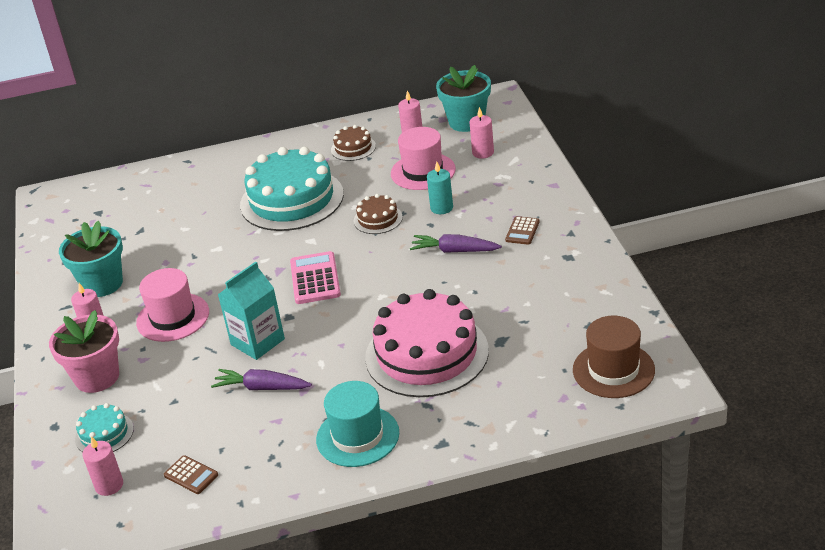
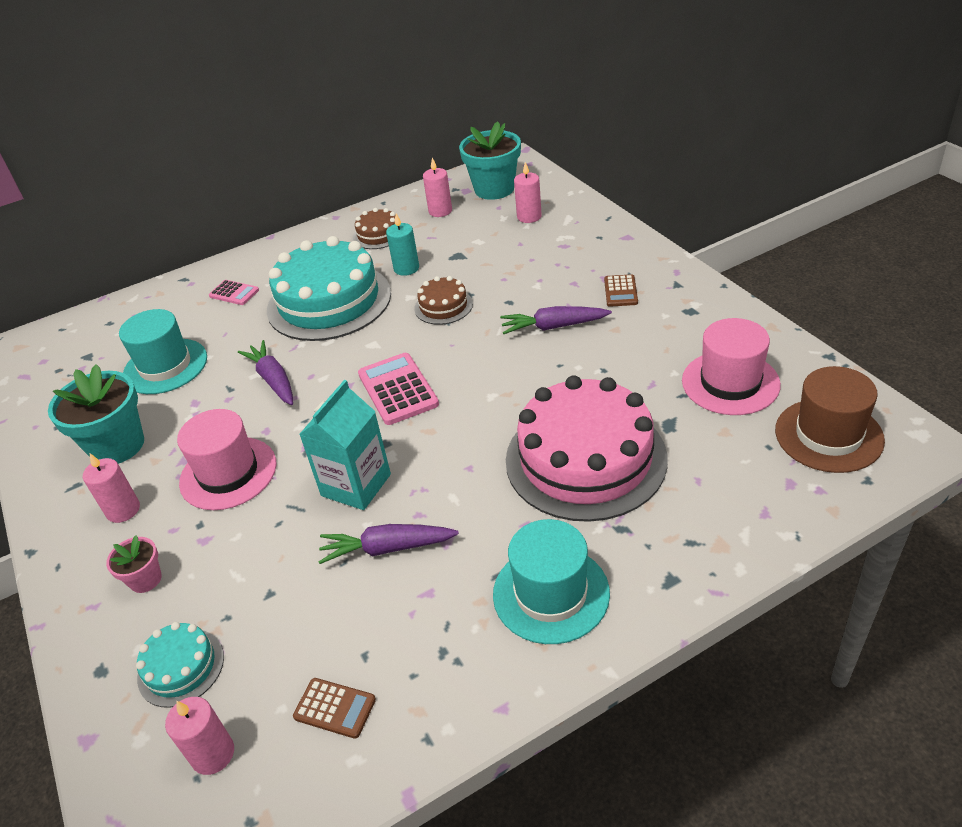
camera: 15 degrees left, 5 degrees up
pink flower pot [49,310,119,393] -> pink flower pot [106,535,162,593], size x0.51
pink hat [391,127,456,190] -> pink hat moved to [682,318,781,415]
turquoise candle [427,162,453,214] -> turquoise candle moved to [386,214,419,276]
none -> turquoise hat [119,309,207,394]
none -> pink calculator [209,280,259,305]
none -> purple carrot [238,340,293,405]

